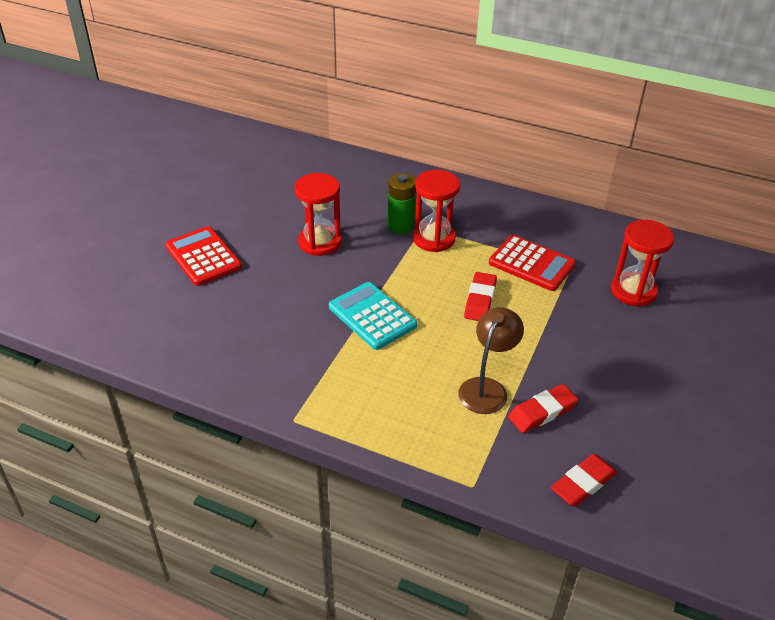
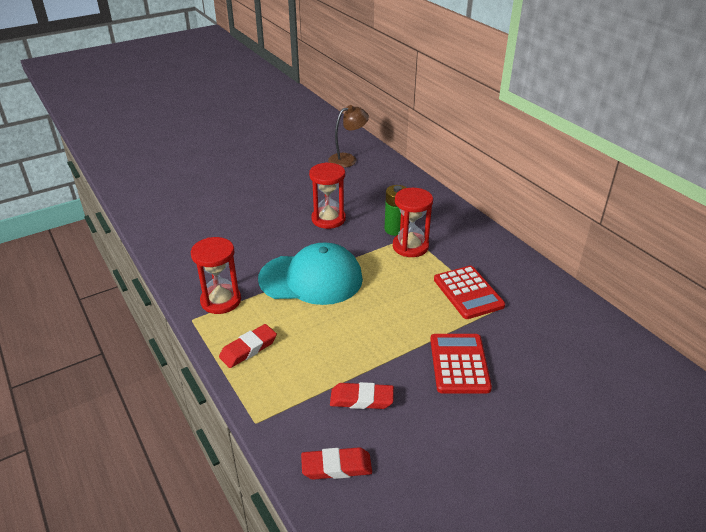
camera: 35 degrees right, 5 degrees down
red calculator [165,226,242,286] -> red calculator moved to [430,334,492,393]
turquoise calculator [329,282,417,350] -> turquoise cap [258,242,363,305]
brown lamp [458,307,524,414] -> brown lamp moved to [328,105,369,168]
red eraser [464,272,497,321] -> red eraser moved to [219,324,277,368]
red hourglass [611,220,674,306] -> red hourglass moved to [191,237,241,314]

